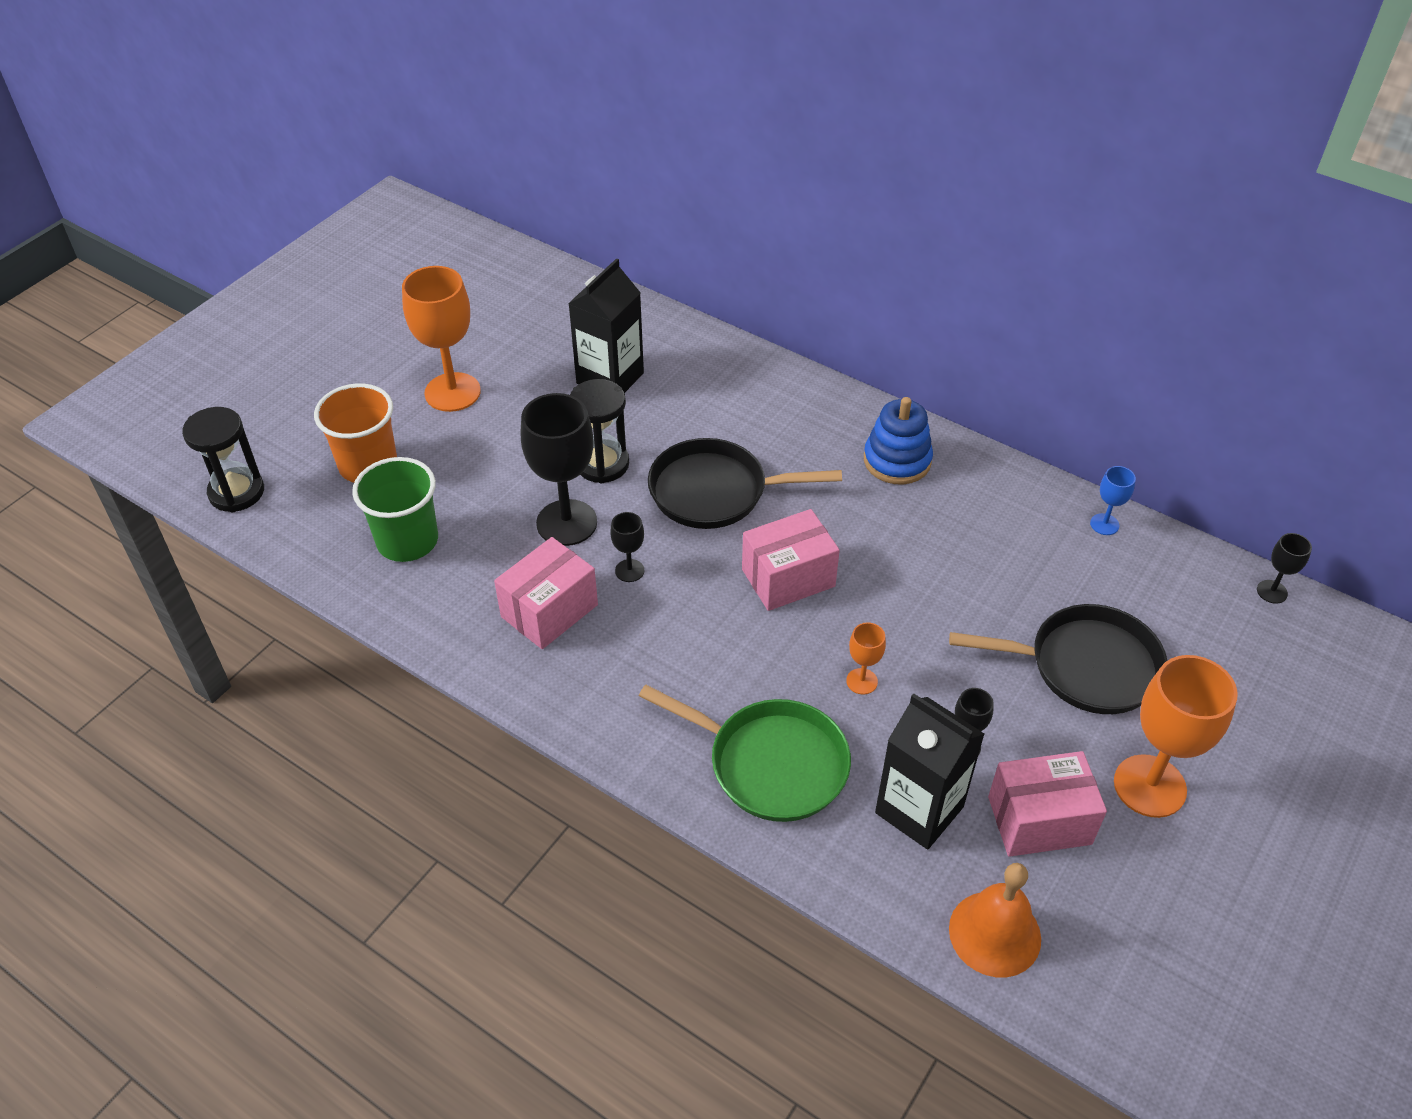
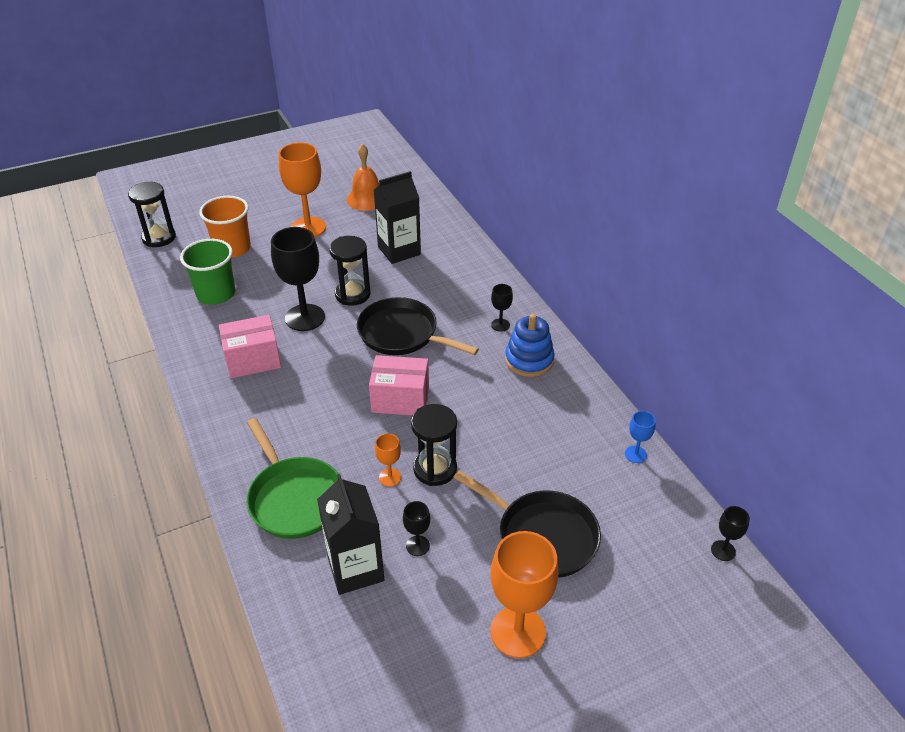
camera: 30 degrees right, 5 degrees down
black goblet [610,512,644,582] -> black goblet moved to [491,284,513,332]
orange bell [949,863,1041,977] -> orange bell moved to [347,144,379,211]
pink box [988,751,1107,857] -> none
none -> black hourglass [411,404,457,486]

